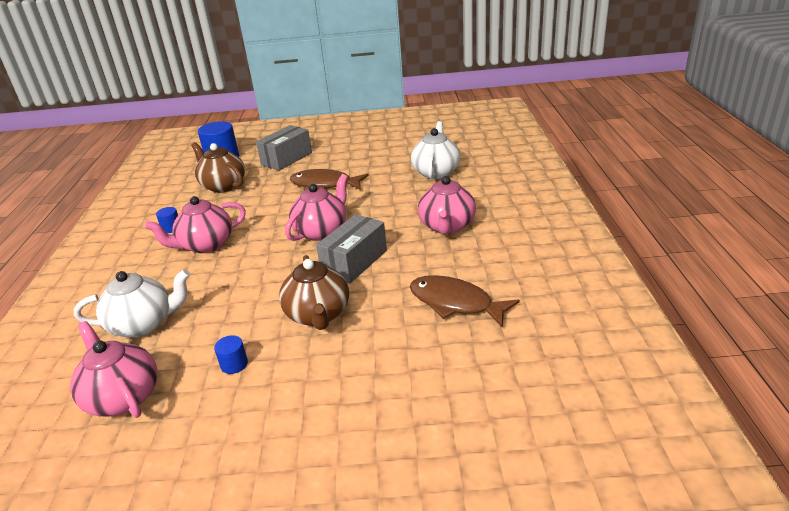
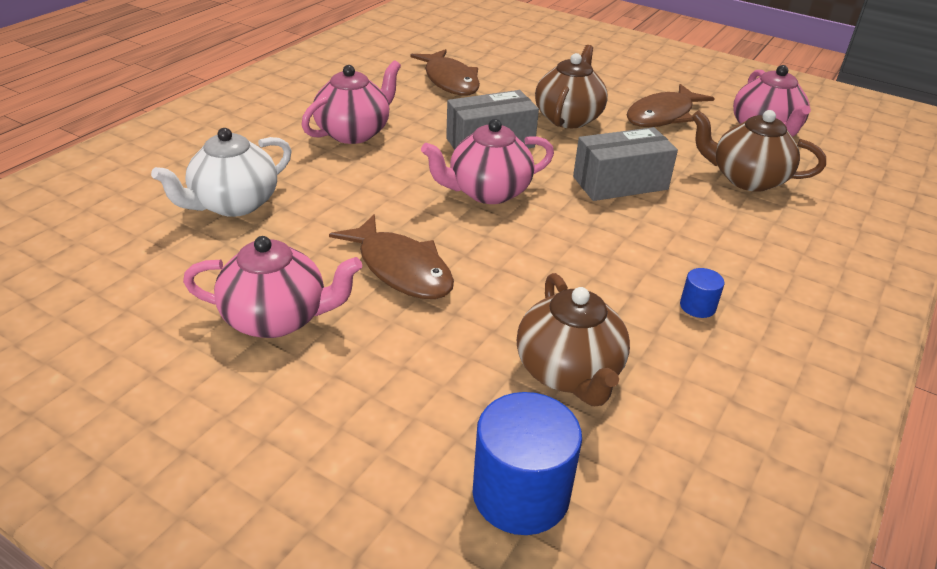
camera: 150 degrees left, 5 degrees up
white teapot [74,269,190,337] -> brown teapot [692,110,826,192]
pink teapot [145,196,246,253] -> pink teapot moved to [183,236,362,338]
blue cylinder [214,335,248,374] -> brown fish [627,84,715,127]
grey box [256,125,312,171] -> grey box moved to [573,127,678,201]

